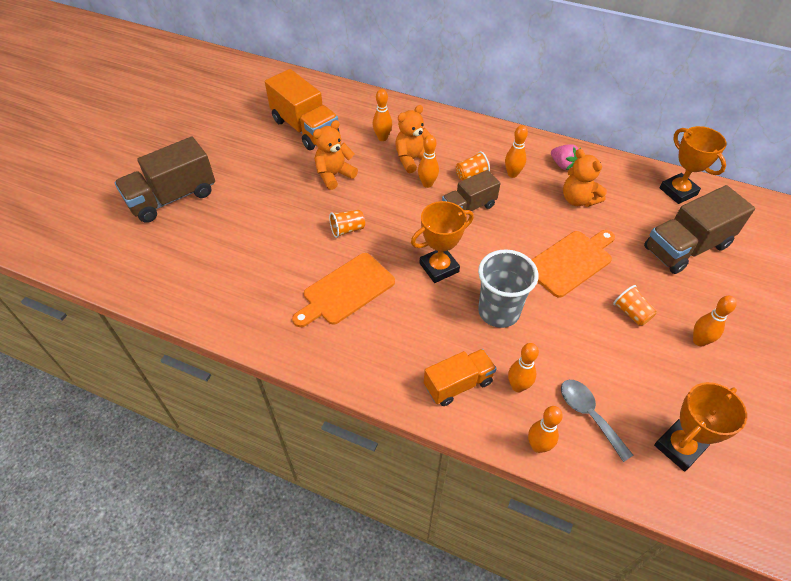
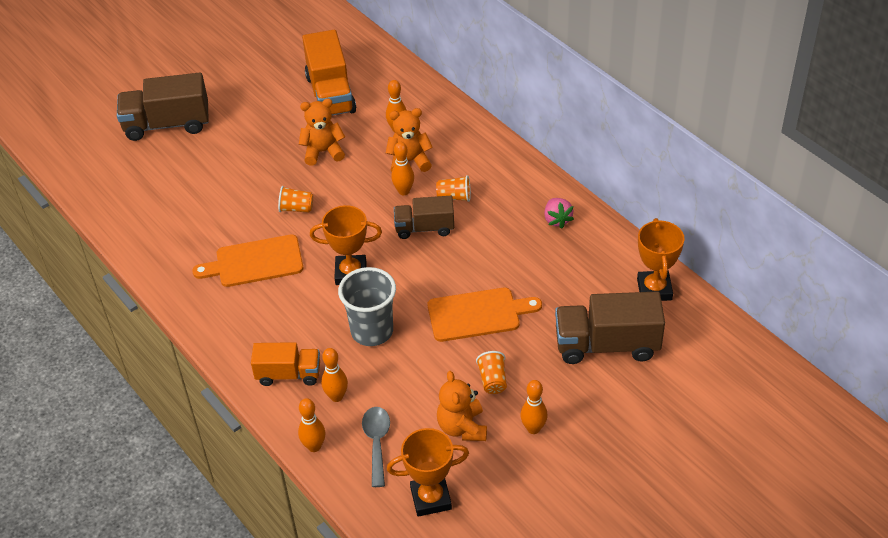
camera: 30 degrees right, 5 degrees down
orange bowling pin [505,125,528,178] -> none
orange teddy bear [563,149,607,207] -> orange teddy bear moved to [437,371,487,441]

